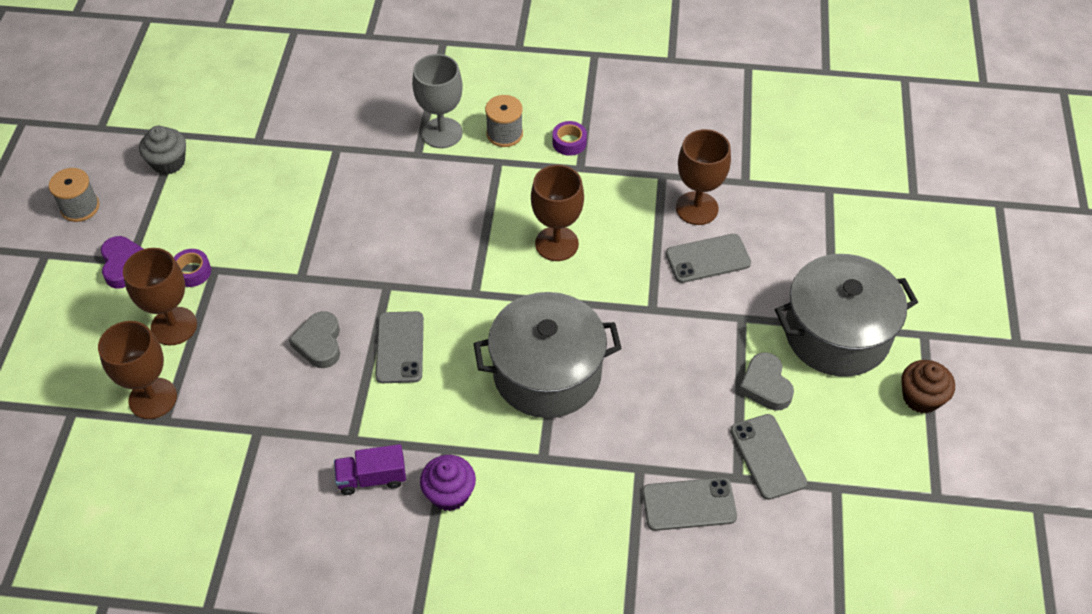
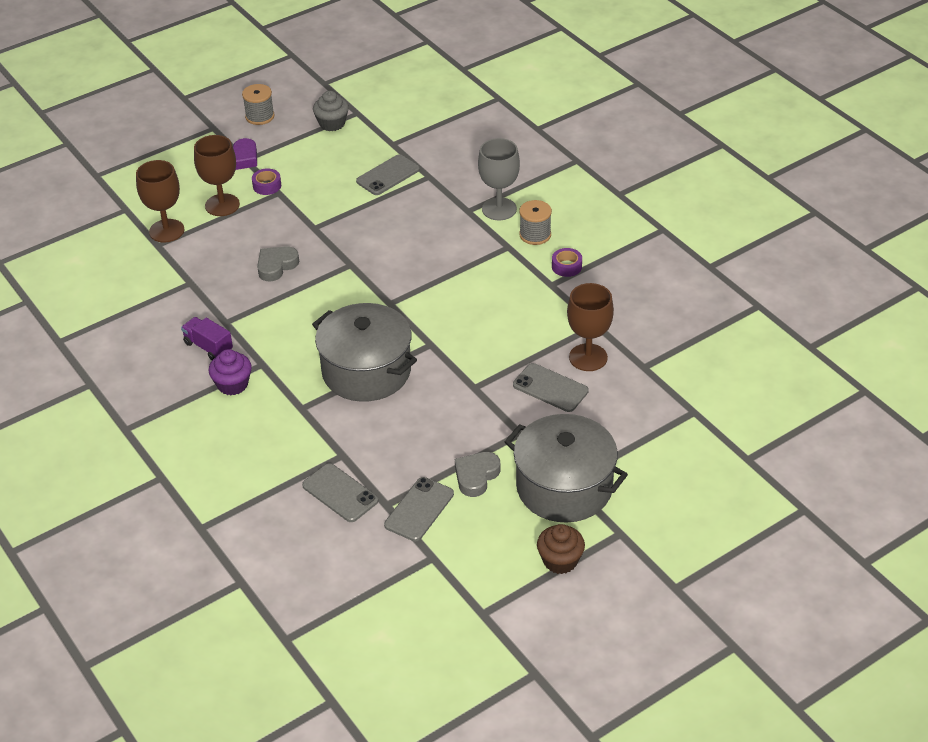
camera: 50 degrees right, 10 degrees down
grey phone [375,311,424,383] -> grey phone moved to [356,154,420,195]
brown goblet [531,165,584,261] -> none

